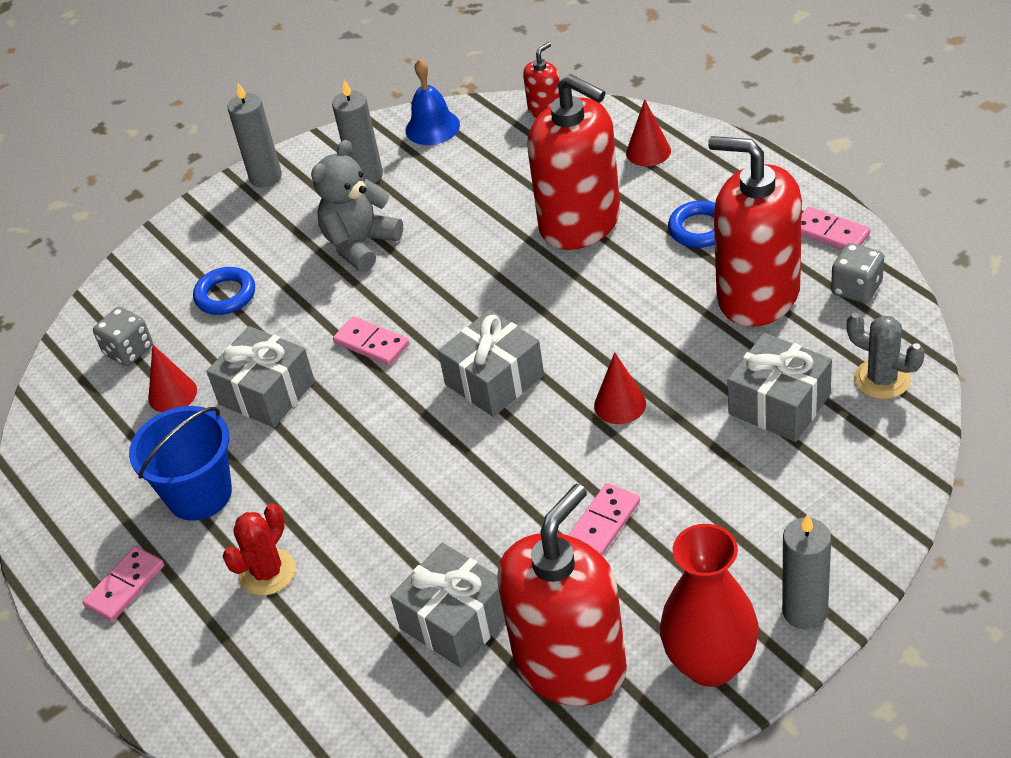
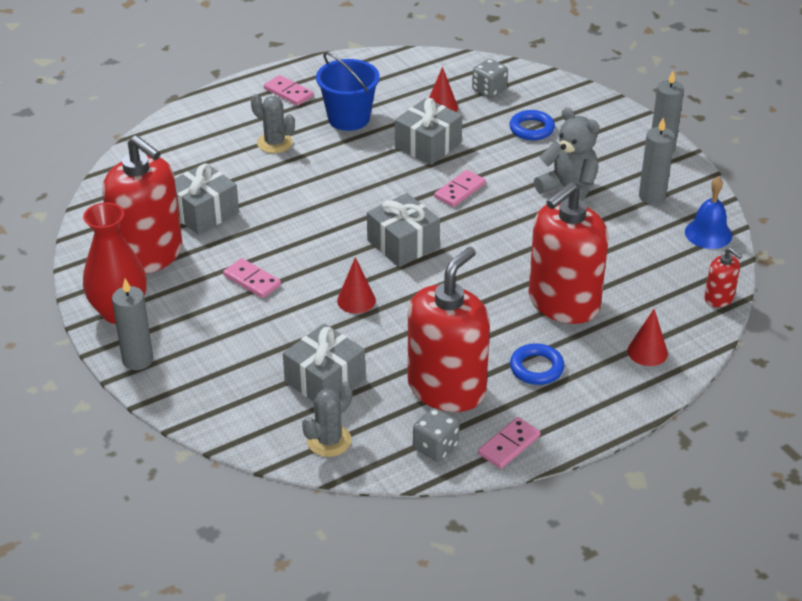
camera: 90 degrees right, 5 degrees down
red cactus [222,503,296,595] -> grey cactus [251,94,295,153]

